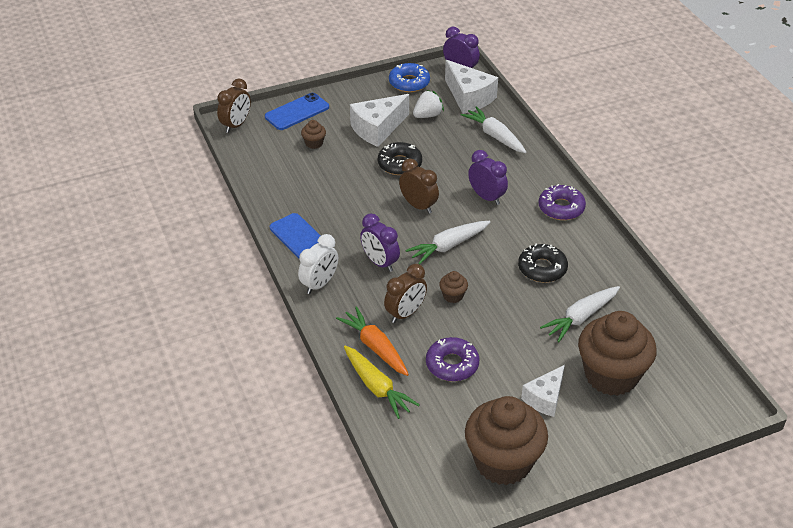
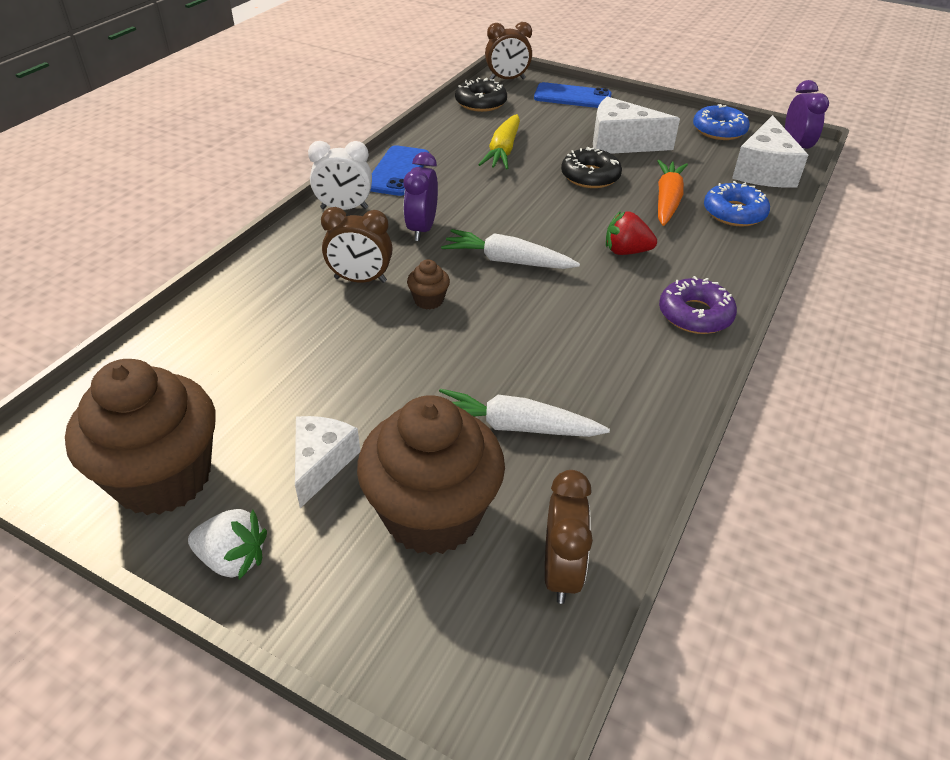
camera: 50 degrees right, 0 degrees up
brown cupcake [301,120,326,149] -> none
orange carrot [336,307,409,376] -> orange carrot moved to [657,160,688,226]
yellow carrot [344,346,420,419] -> yellow carrot moved to [478,114,520,169]
brown clock [399,158,439,214] -> brown clock moved to [545,470,593,604]
white strawberry [413,90,444,118] -> white strawberry moved to [188,509,267,579]
purple donut [426,337,479,381] -> none
white carrot [461,106,526,153] -> blue donut [704,181,770,227]
purple clock [468,150,508,205] -> red strawberry [606,211,657,255]
black donut [518,244,568,283] -> black donut moved to [455,77,507,112]
white cheese [521,365,565,417] -> white cheese turned 105 degrees clockwise [295,416,360,508]

